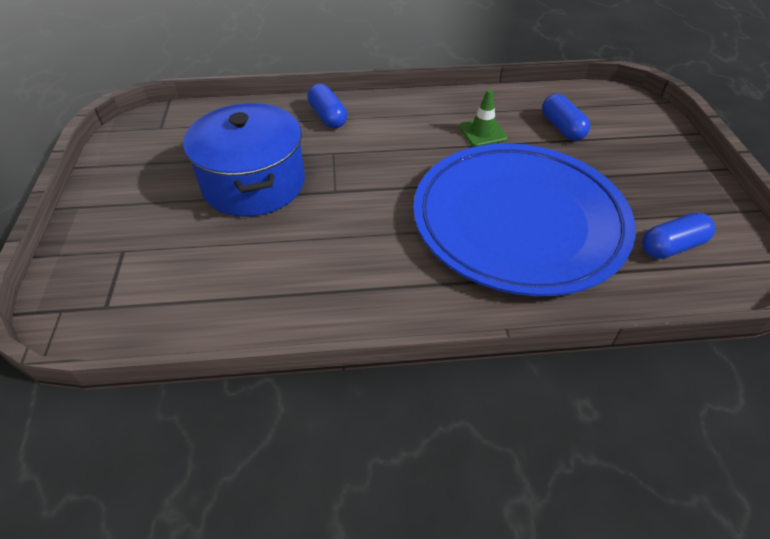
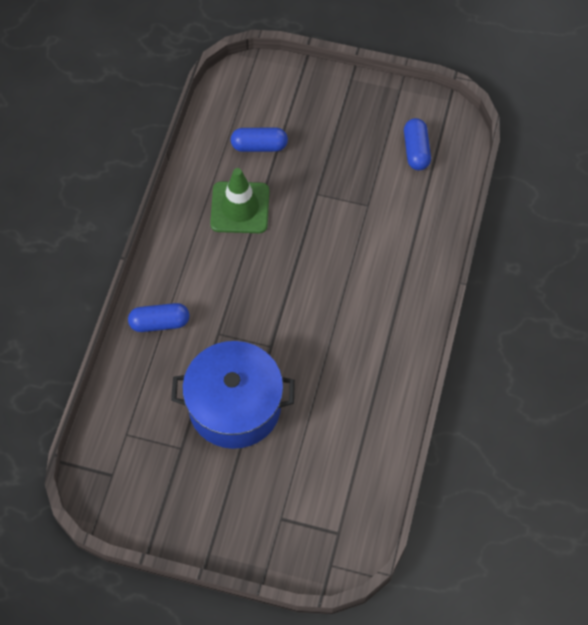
camera: 70 degrees left, 15 degrees up
blue plate [413,143,636,296] -> none
green traffic cone [459,89,508,147] -> green traffic cone [210,168,269,233], size x1.57

